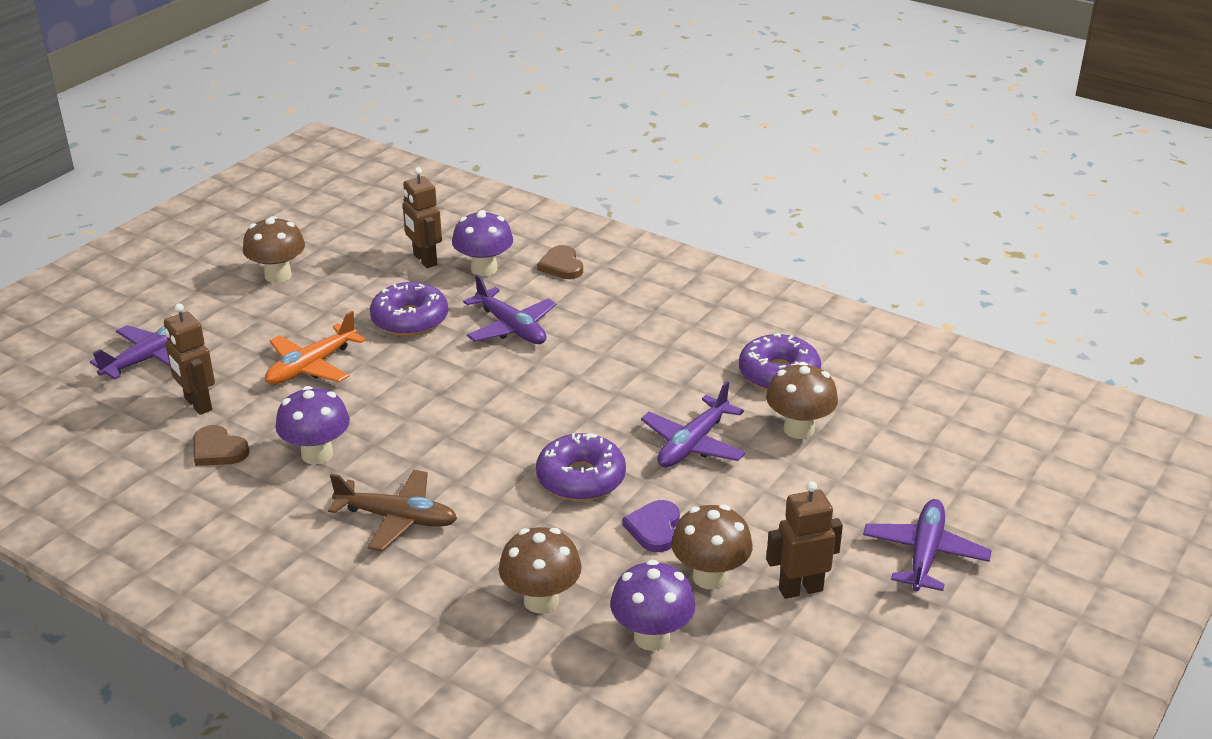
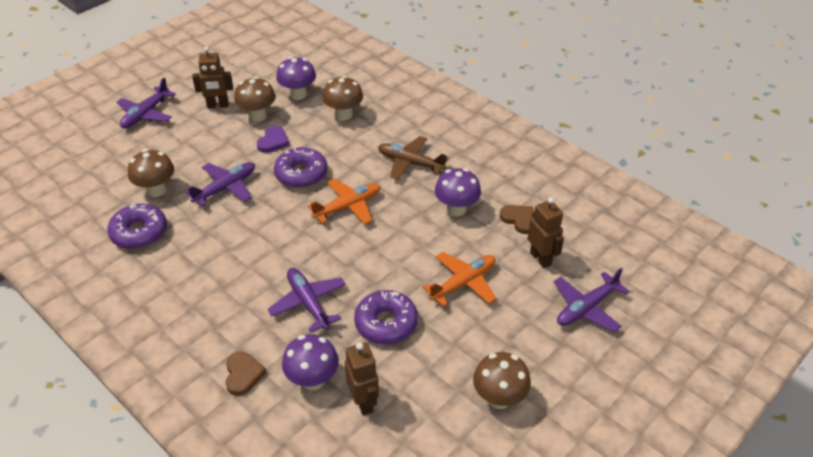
camera: 170 degrees left, 10 degrees up
none -> orange plane [308,179,381,224]

